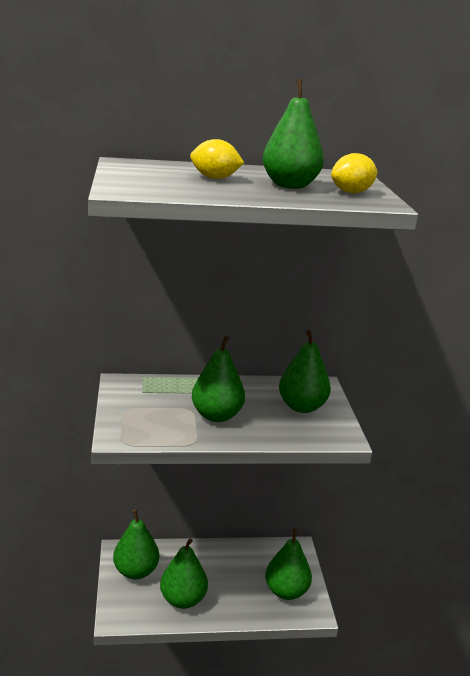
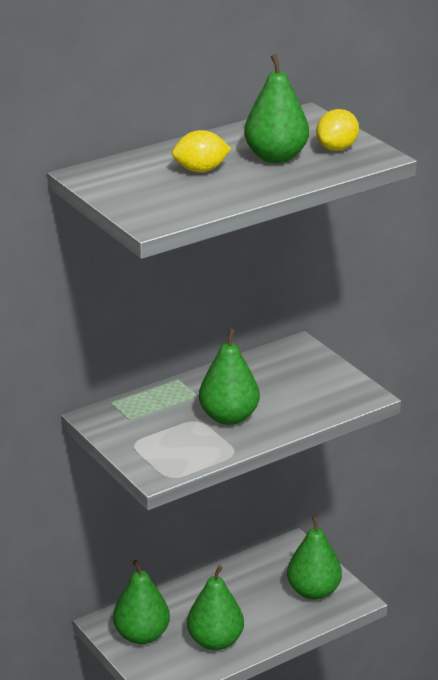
camera: 25 degrees left, 5 degrees up
green pear [279,330,331,413] -> none

